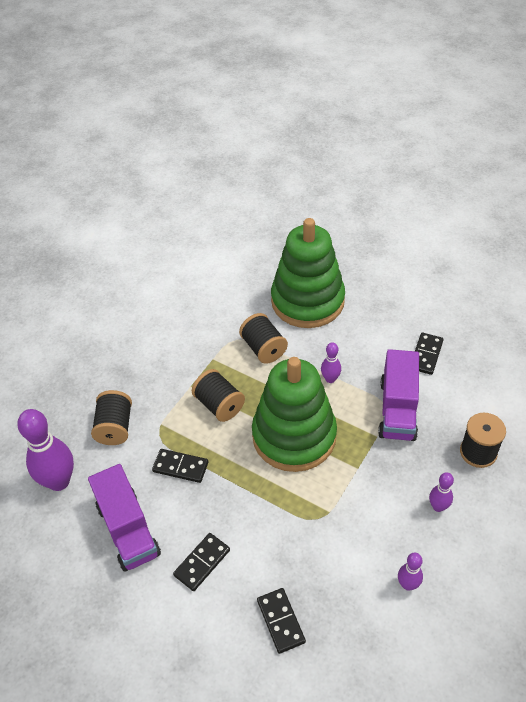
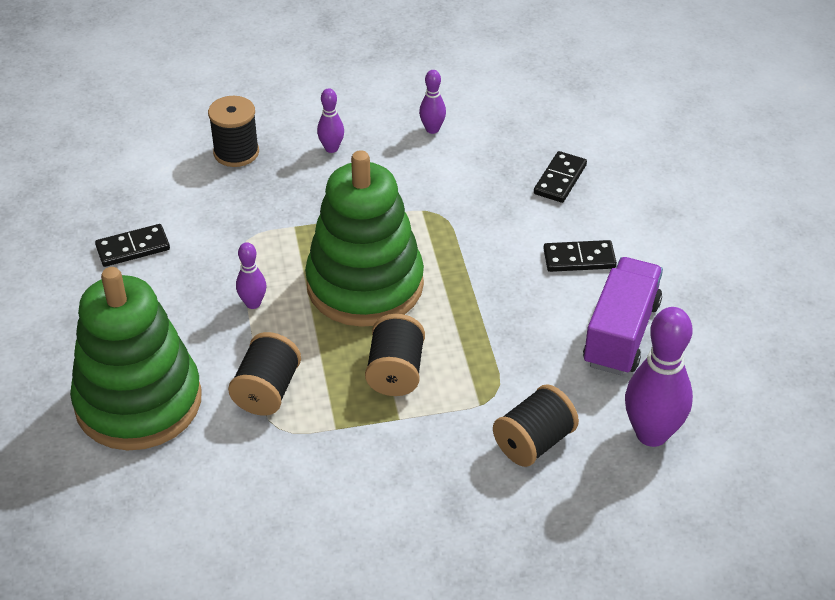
camera: 135 degrees left, 5 degrees down
black domino [152,449,208,483] -> none
purple truck [378,349,419,441] -> none

